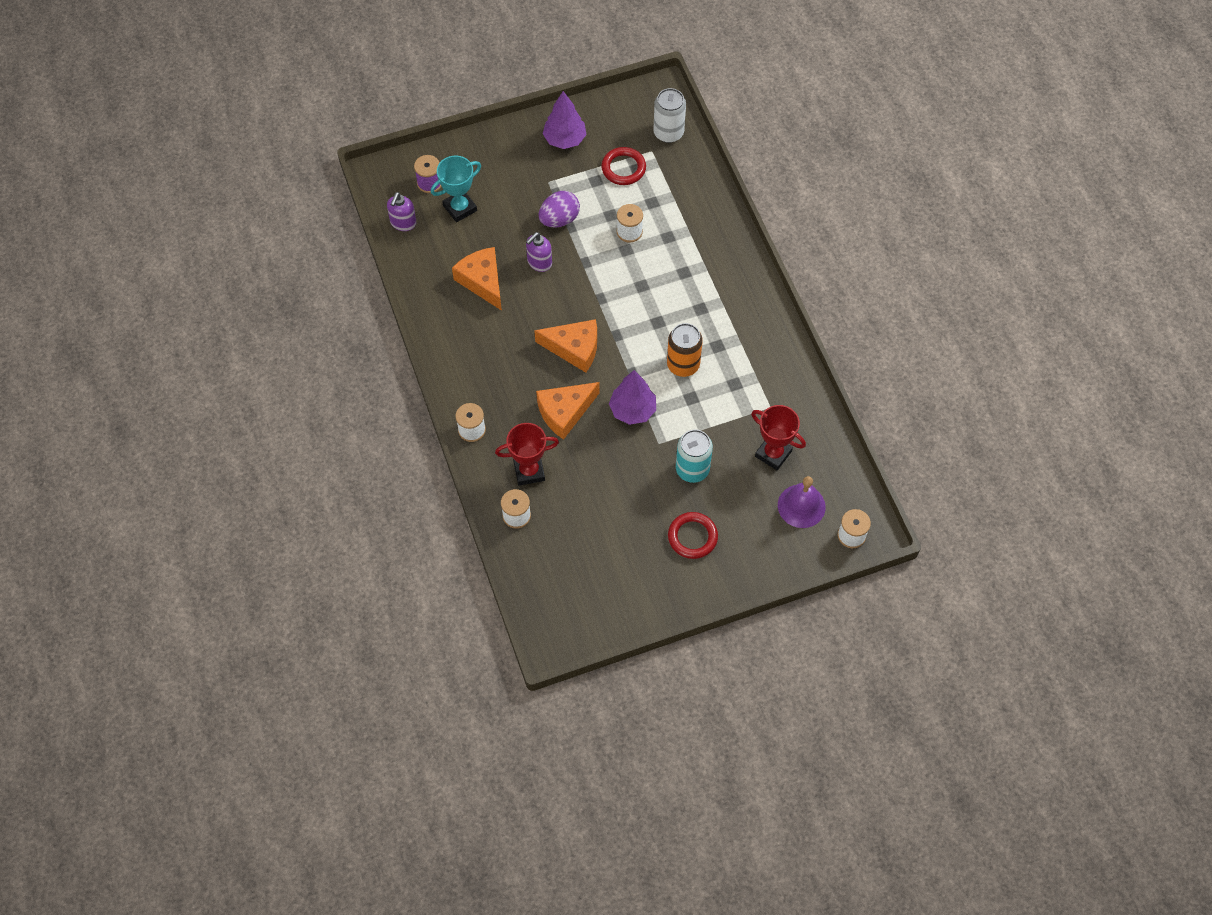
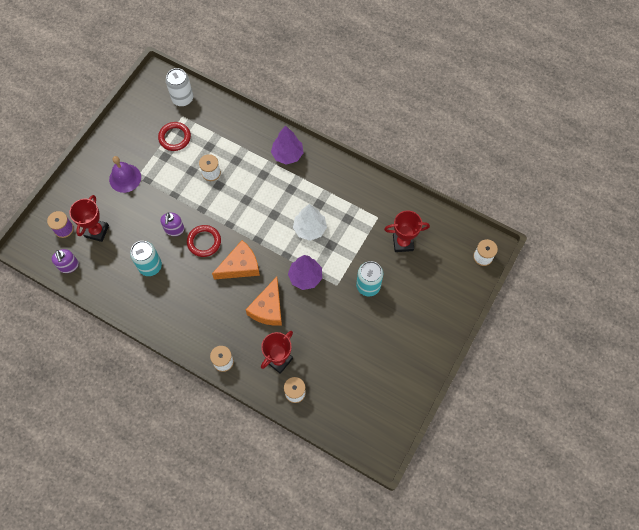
camera: 40 degrees left, 5 degrees up
turquoise trophy [431,156,481,222] -> red trophy [69,195,109,242]
orange cheese [452,247,502,311] -> turquoise can [130,241,162,276]
purple egg [539,191,580,228] -> none
purple tree [542,91,587,149] -> purple tree moved to [271,125,304,165]
orange can [667,323,703,377] -> white tree [293,204,327,241]
red ring [668,512,718,559] -> red ring moved to [187,225,221,257]
purple bell [778,476,826,528] -> purple bell moved to [109,156,141,193]

